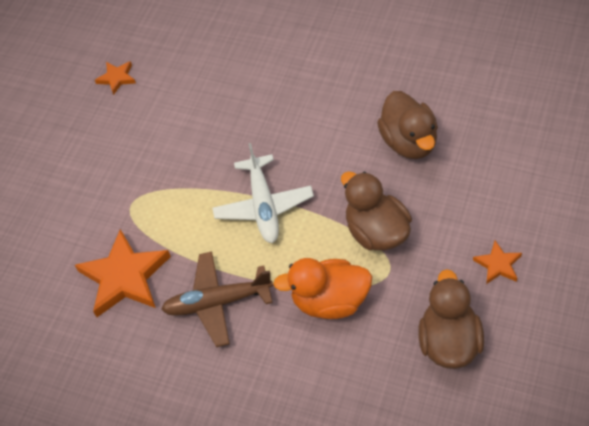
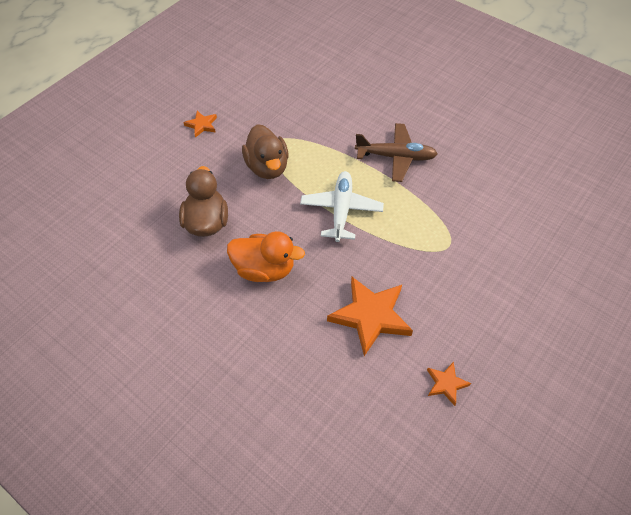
camera: 170 degrees left, 0 degrees up
orange star [75,229,171,317] -> orange star moved to [327,277,413,356]
orange duck [273,258,372,319] -> orange duck moved to [227,231,305,282]
brown duck [418,269,484,369] -> none

